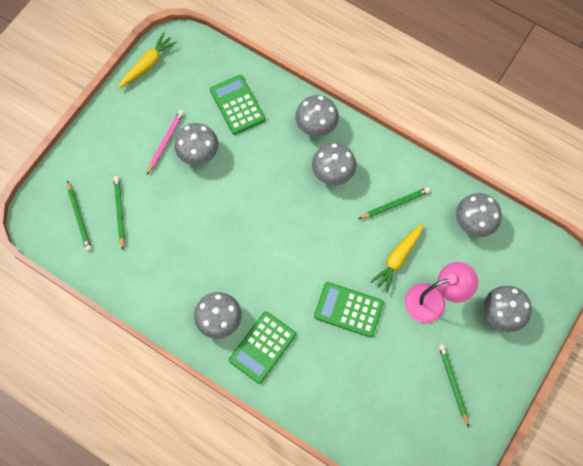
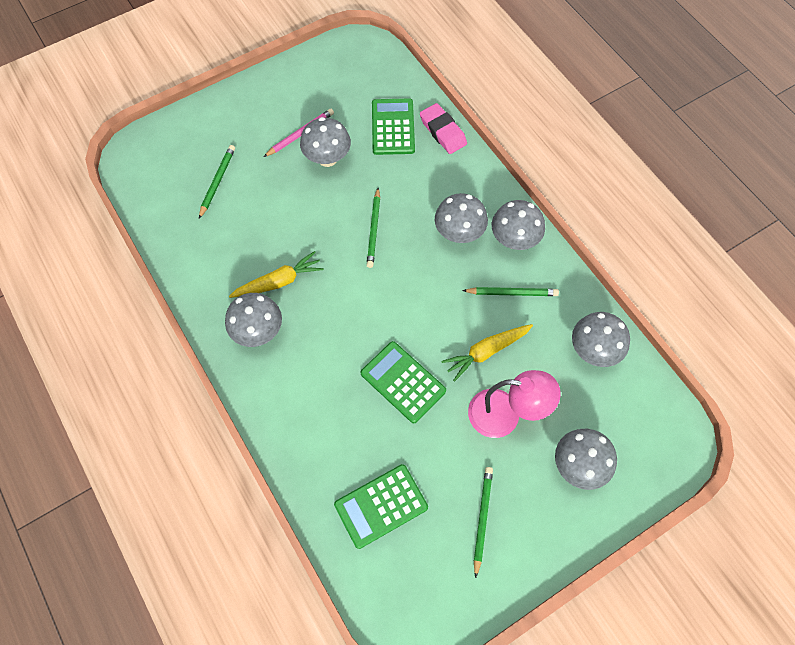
camera: 25 degrees right, 5 degrees down
green pencil [67,180,92,251] -> green pencil moved to [367,188,380,268]
yellow carrot [118,32,177,88] -> yellow carrot moved to [229,251,324,298]
green calculator [229,311,296,384] -> green calculator moved to [334,464,428,549]
grey mushroom [295,95,339,137] -> grey mushroom moved to [492,200,545,250]
none -> pink eraser [420,103,467,154]

